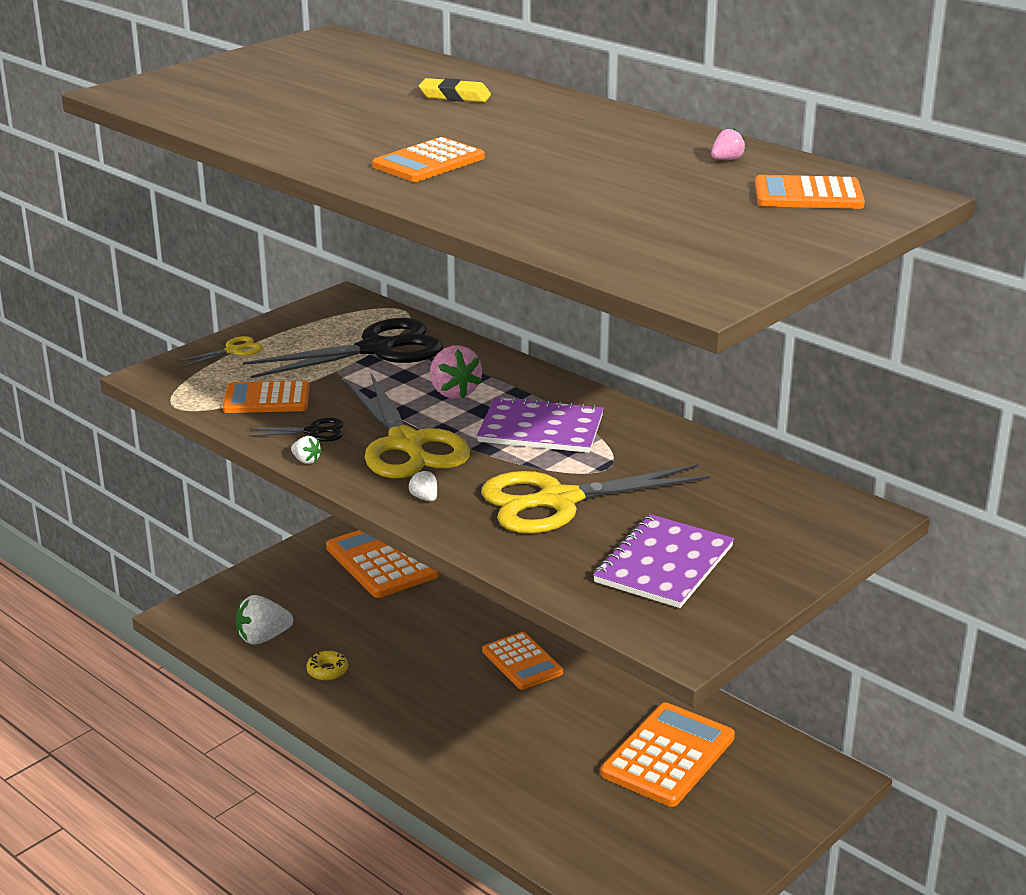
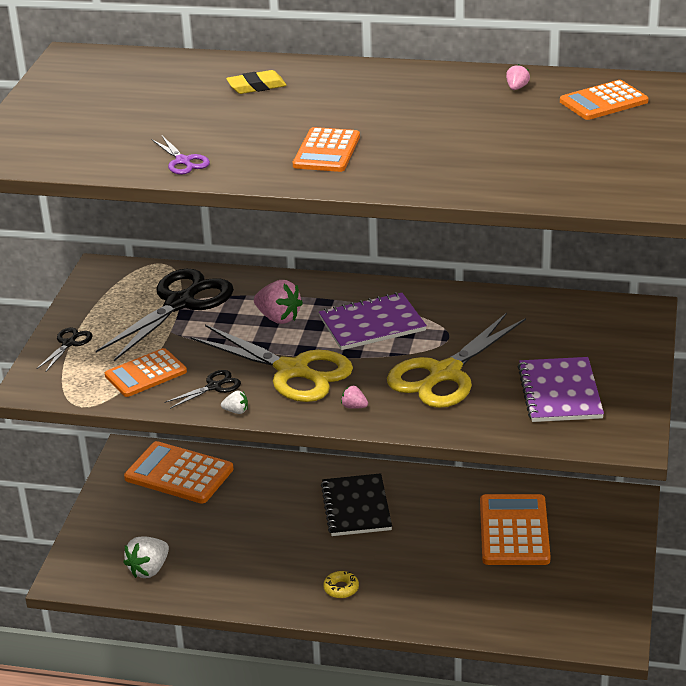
camera: 30 degrees left, 5 degrees up
yellow scissors [176,336,263,367] -> black scissors [37,328,93,372]
yellow donut [306,651,348,681] -> yellow donut moved to [323,571,359,598]
white strawberry [408,470,437,501] -> pink strawberry [341,386,368,409]
orange calculator [482,632,563,690] -> black notebook [321,473,392,536]
none -> purple scissors [151,136,210,175]

